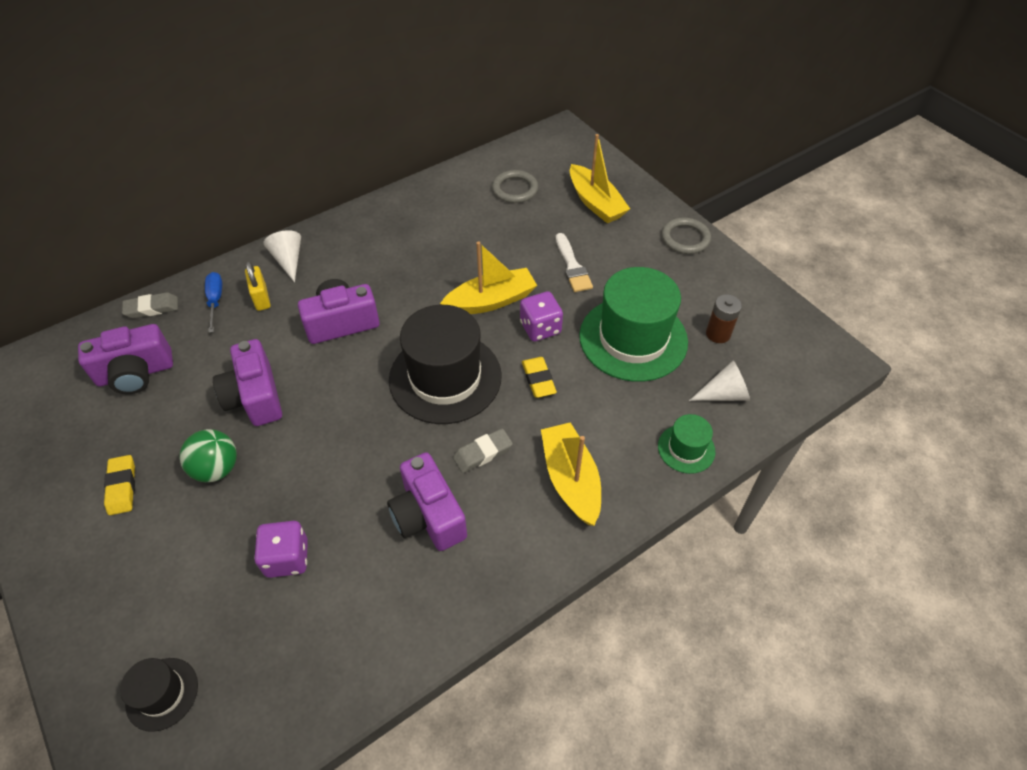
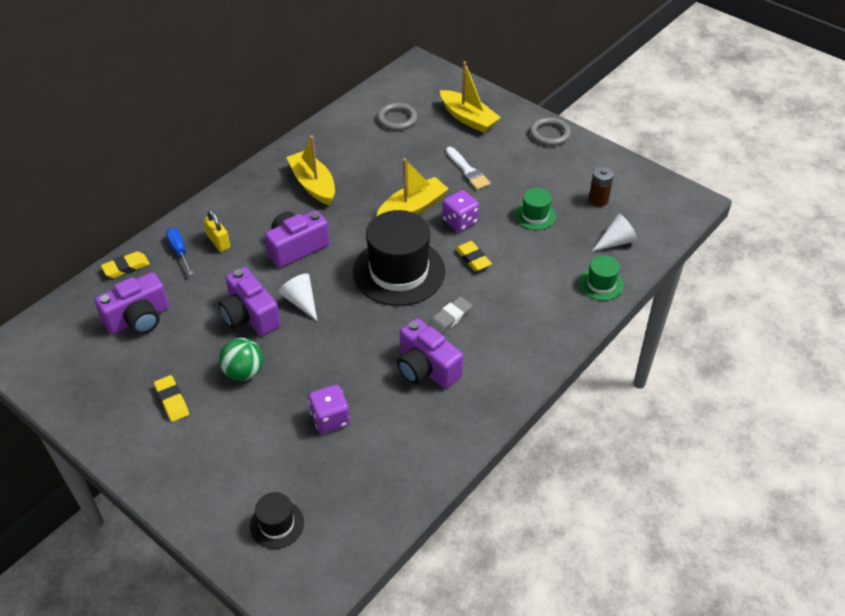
camera: 15 degrees left, 5 degrees down
grey eraser [122,292,178,318] -> yellow eraser [101,252,150,278]
white cone [263,230,301,283] -> white cone moved to [279,273,317,321]
yellow boat [541,422,601,526] -> yellow boat moved to [286,136,335,205]
green hat [579,267,688,382] -> green hat [515,188,556,230], size x0.47

